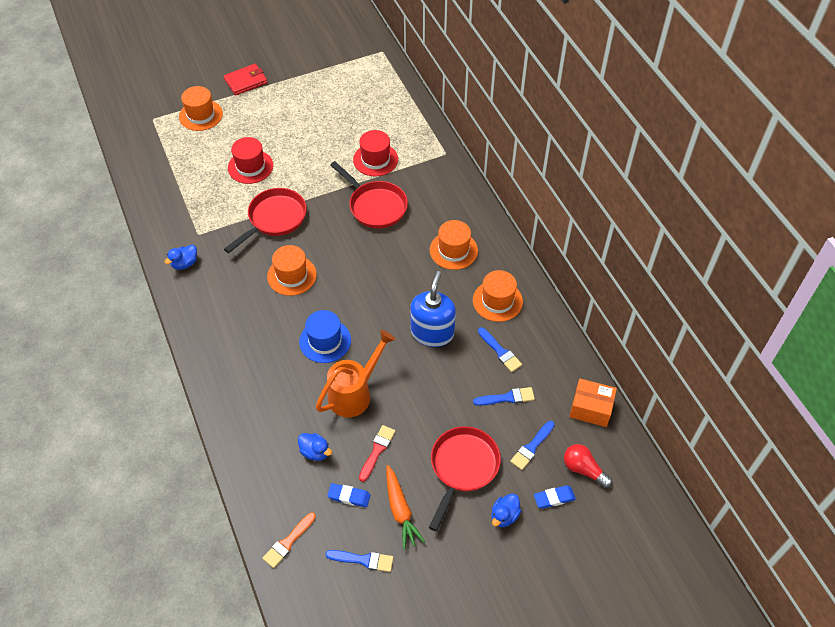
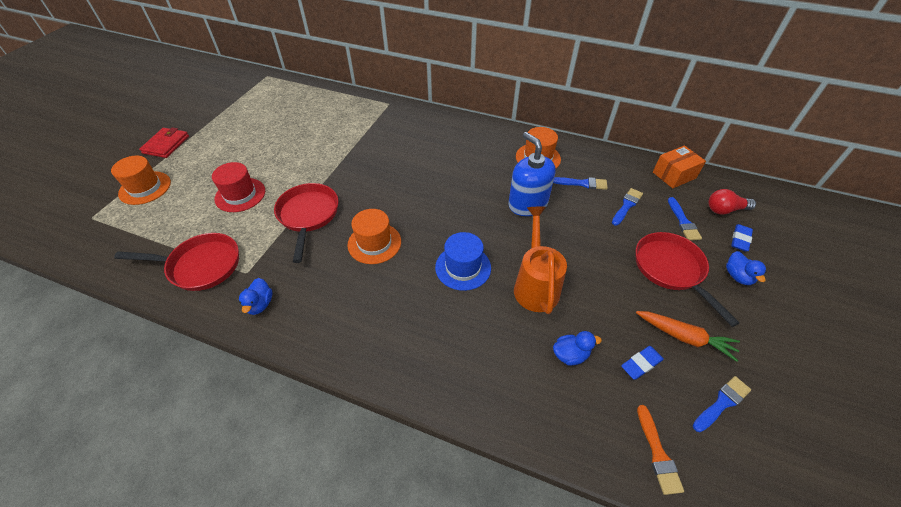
camera: 45 degrees left, 5 degrees down
red pan [330,161,408,229] -> red pan moved to [114,233,239,291]
red hat [353,130,398,176] -> none
red brush [359,425,395,482] -> none
orange hat [430,220,478,270] -> none

